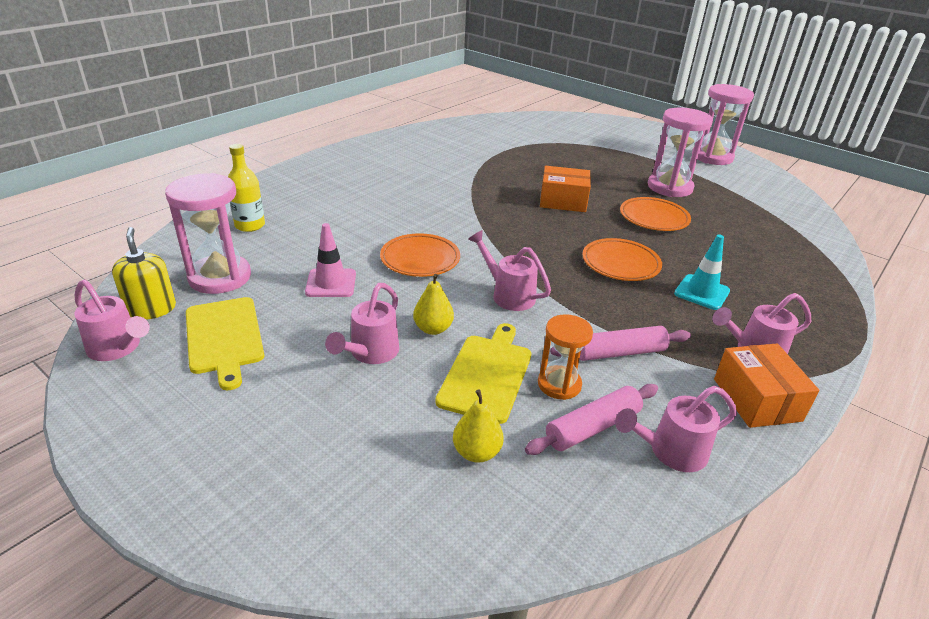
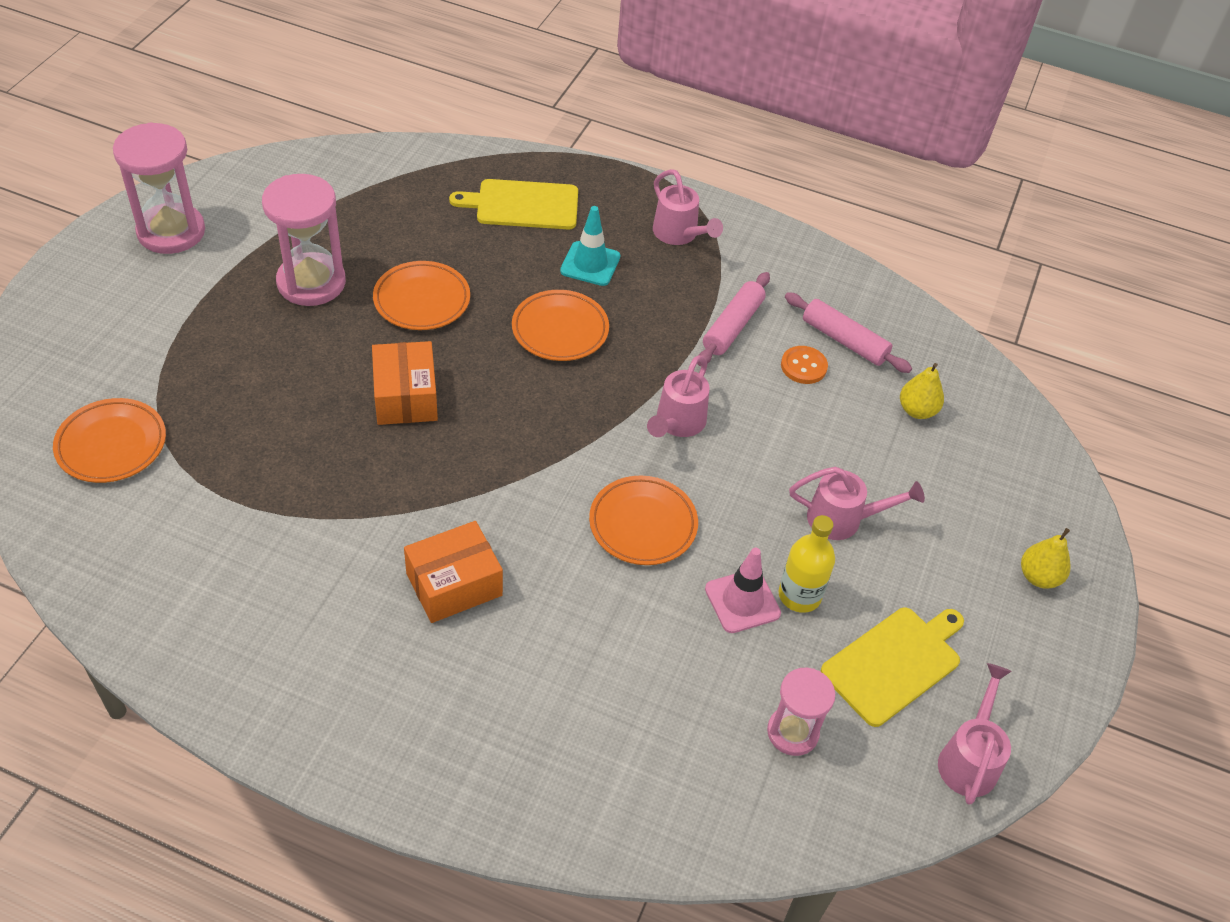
camera: 110 degrees left, 15 degrees up
yellow soap dispenser [112,227,176,320] -> none
pink hourglass [165,173,251,294] -> pink hourglass [767,668,835,756], size x0.61
yellow bottle [228,144,265,232] -> yellow bottle moved to [779,515,835,613]
yellow pear [413,274,454,335] -> yellow pear moved to [1021,528,1071,589]
yellow cutting board [435,323,531,424] -> yellow cutting board moved to [449,179,578,229]
orange hourglass [538,314,593,400] -> orange button [781,346,828,384]
pink rolling pin [550,326,691,361] -> pink rolling pin turned 60 degrees clockwise [697,272,770,366]
pink watering can [615,386,737,472] -> none
orange box [714,344,819,428] -> orange box moved to [404,521,503,623]
none -> orange plate [53,398,166,483]

